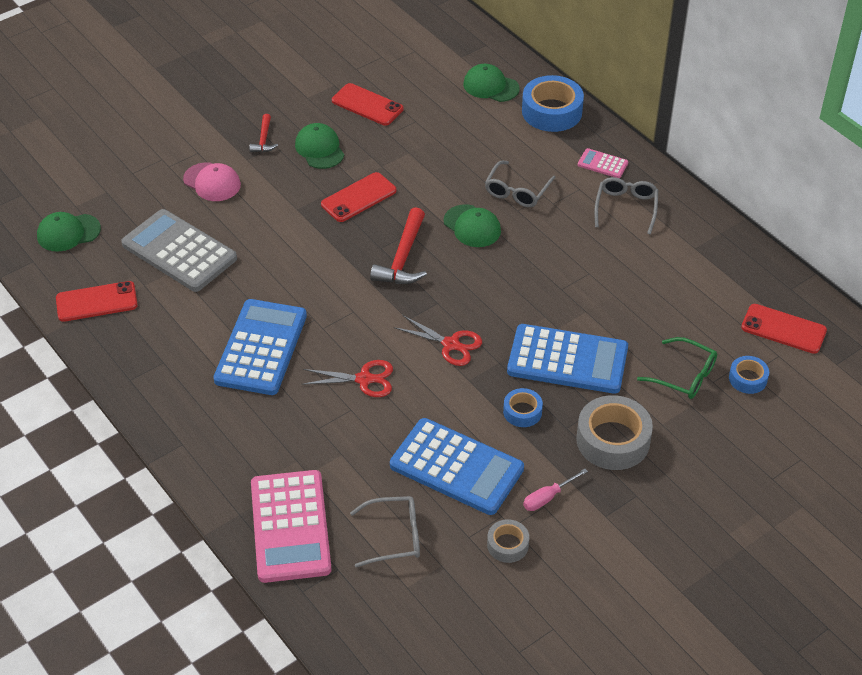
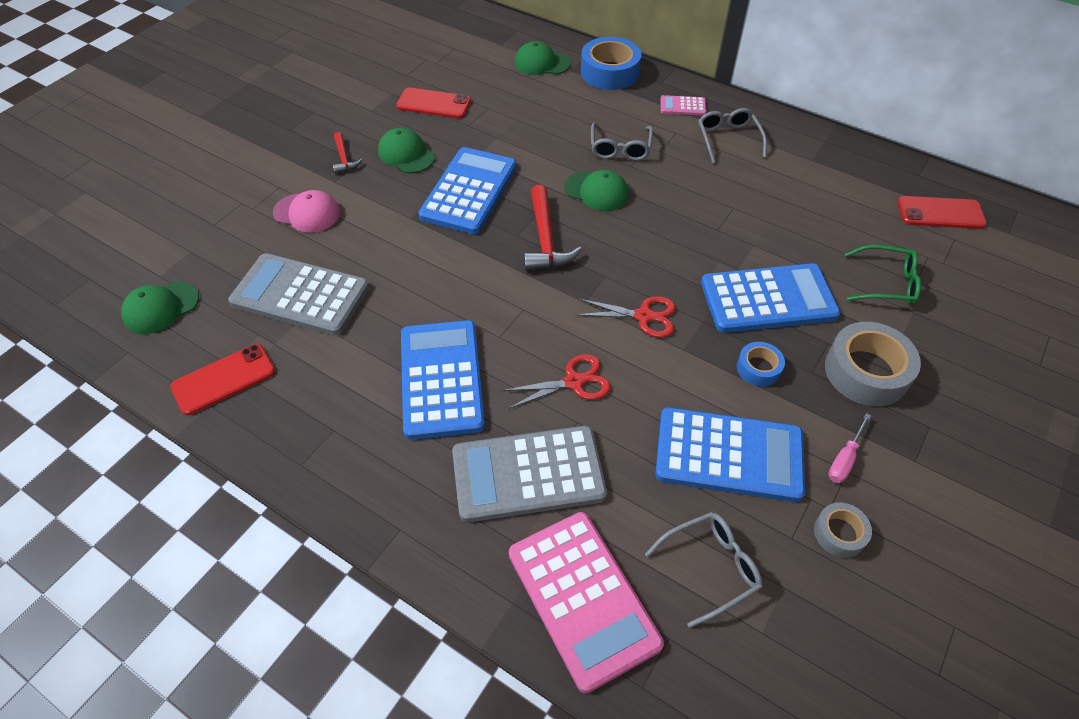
camera: 20 degrees left, 5 degrees up
red phone [321,172,396,222] -> blue calculator [418,147,517,234]
blue tape [729,356,769,394] -> none
none -> grey calculator [452,426,607,522]

